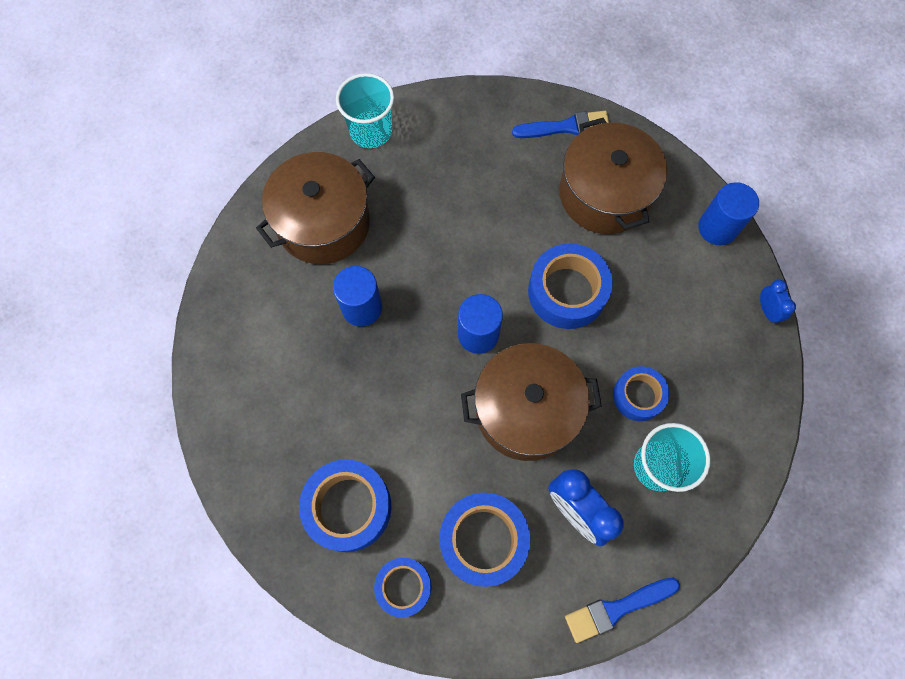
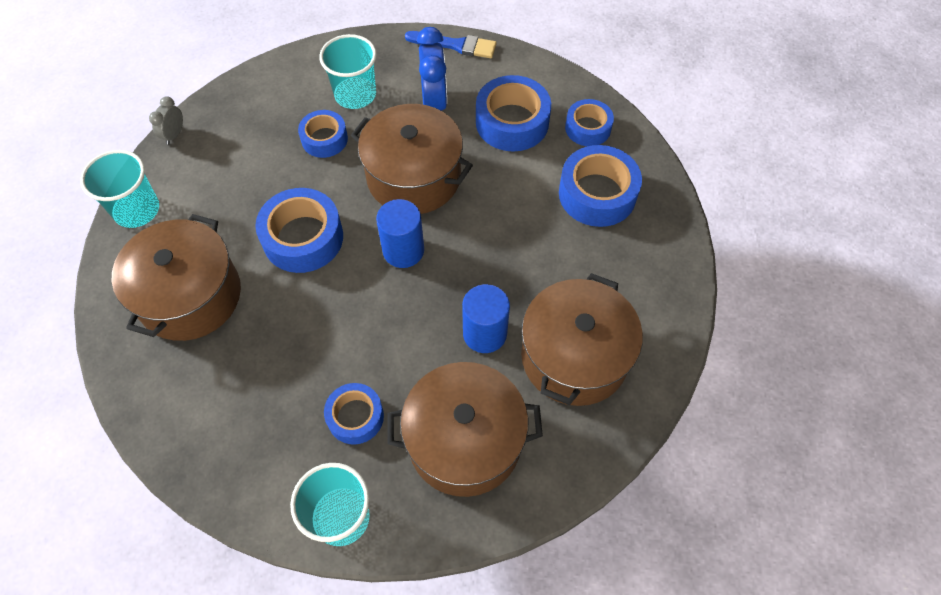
camera: 145 degrees left, 10 degrees down
blue brush [512,111,609,138] -> none
blue cylinder [698,182,759,245] -> turquoise cup [80,150,159,228]
blue clock [760,280,796,324] -> grey clock [149,96,183,145]
none -> blue tape [324,383,384,445]
none -> brown pot [521,273,643,406]

